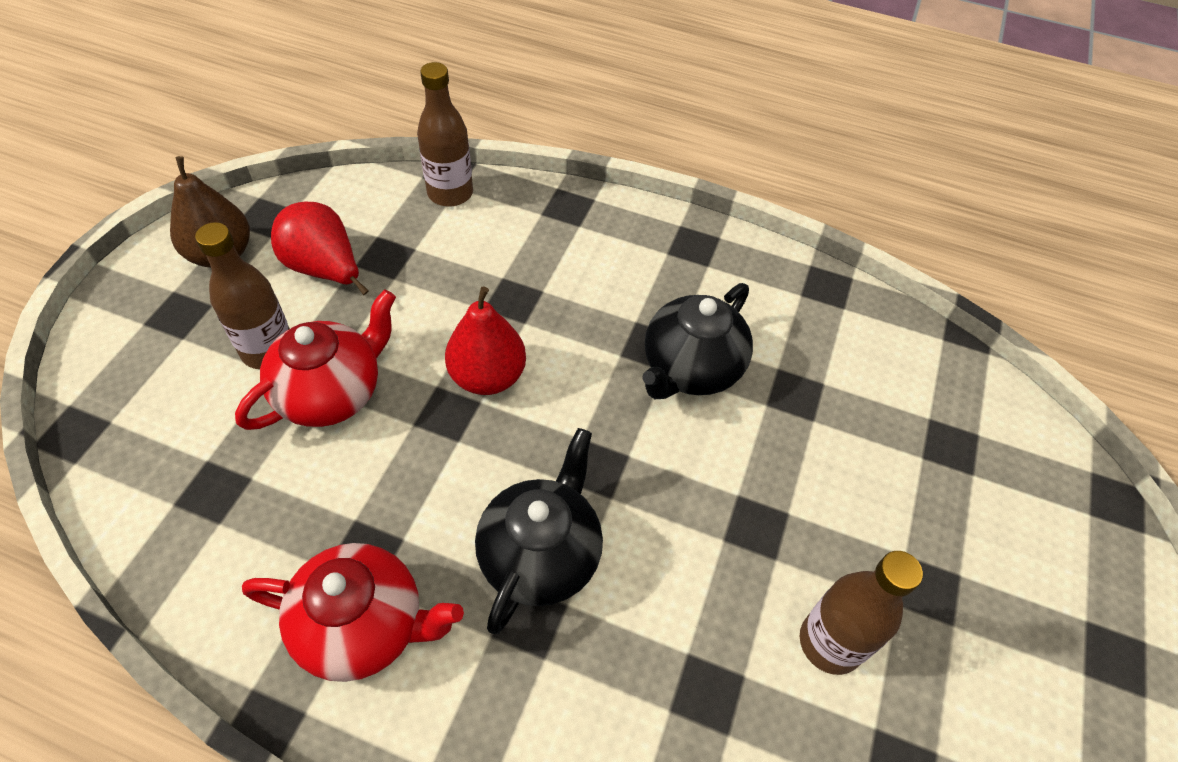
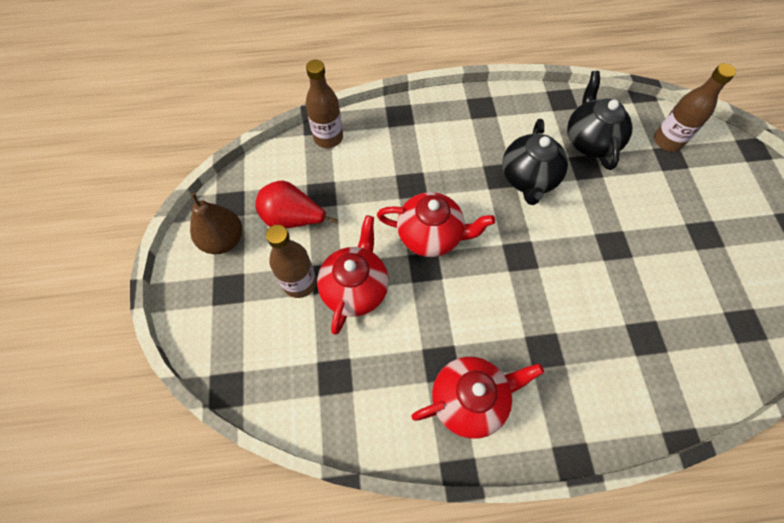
camera: 25 degrees left, 10 degrees up
red pear [445,286,526,395] -> red teapot [377,192,495,257]
black teapot [475,428,603,634] -> black teapot moved to [567,71,633,170]
brown bottle [800,551,923,675] -> brown bottle moved to [654,63,736,152]

